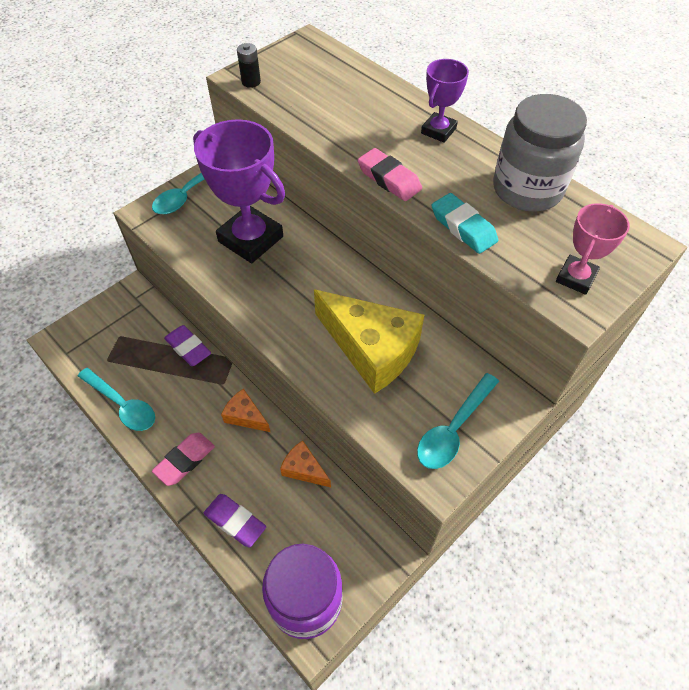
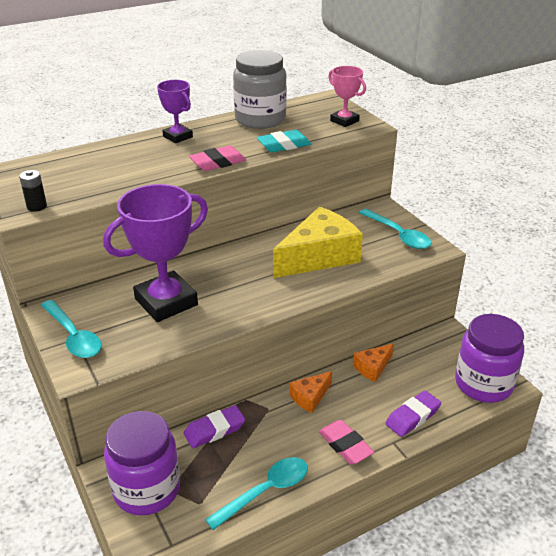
camera: 75 degrees left, 20 degrees down
none -> purple jar [104,411,180,516]

